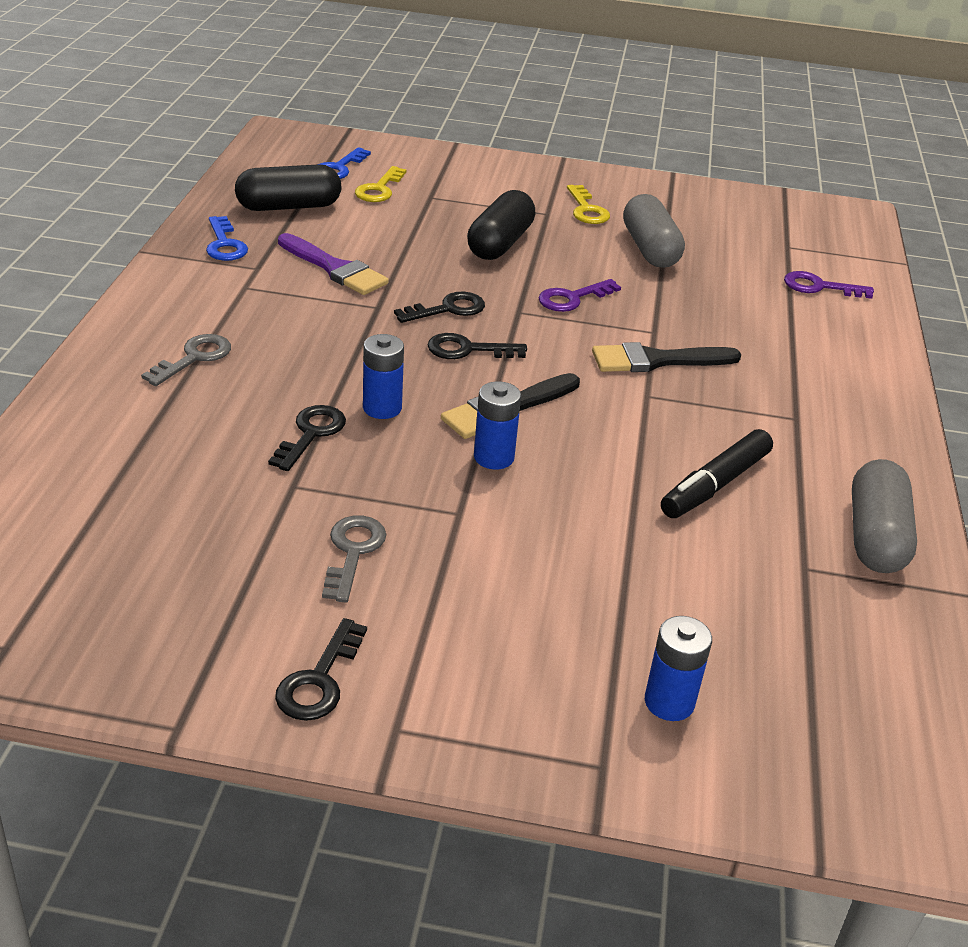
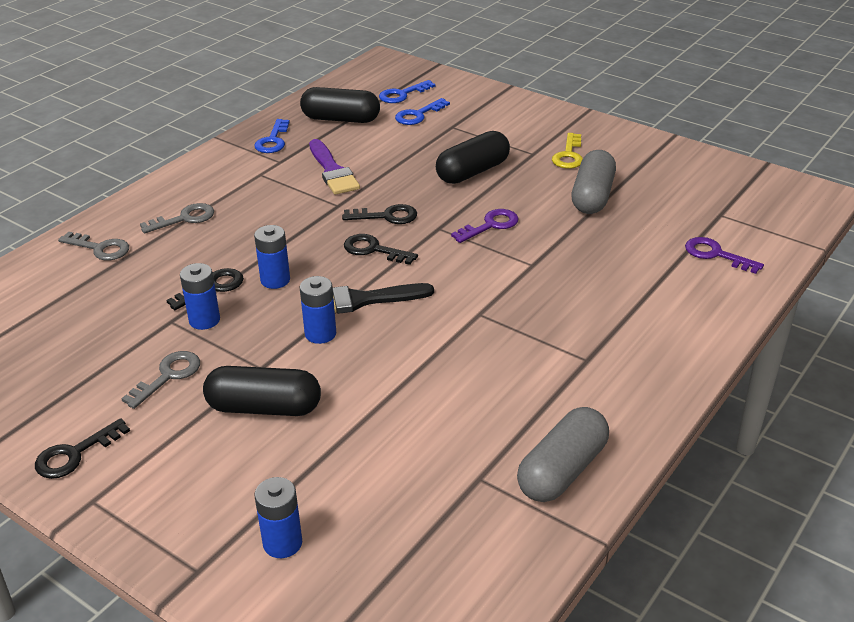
camera: 30 degrees right, 0 degrees up
yellow key [355,166,406,202] -> blue key [395,98,450,125]
purple key [538,279,621,312] -> purple key turned 150 degrees clockwise [451,209,519,243]
black brush [592,342,741,372] -> none
black marker [661,429,773,518] -> none
none -> grey key [58,232,129,260]
none -> blue battery [180,263,220,330]
none -> black capsule [203,366,321,416]

